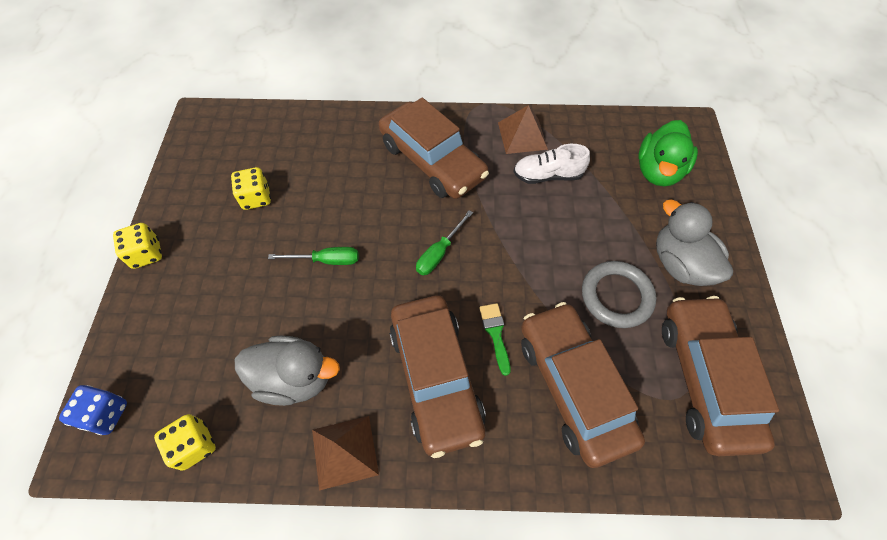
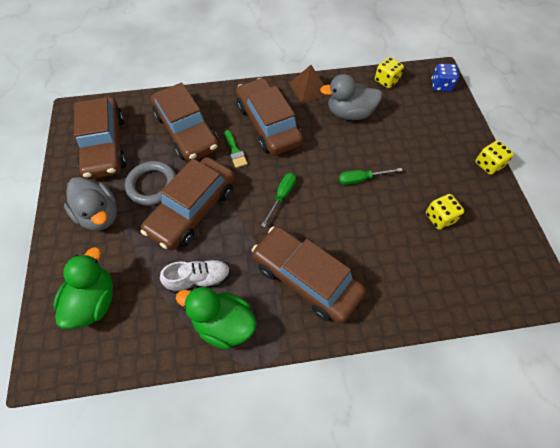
camera: 170 degrees right, 0 degrees up
brown pyramid [498,105,548,154] -> green duck [176,287,257,350]
none -> brown car [141,157,235,251]

